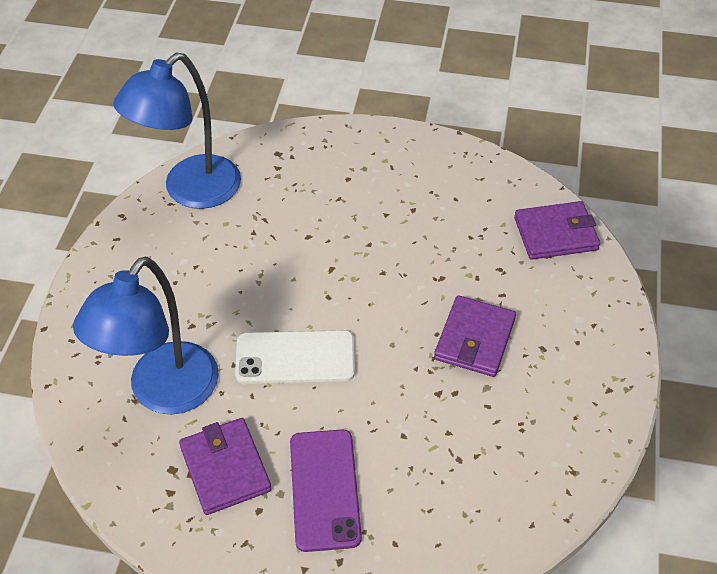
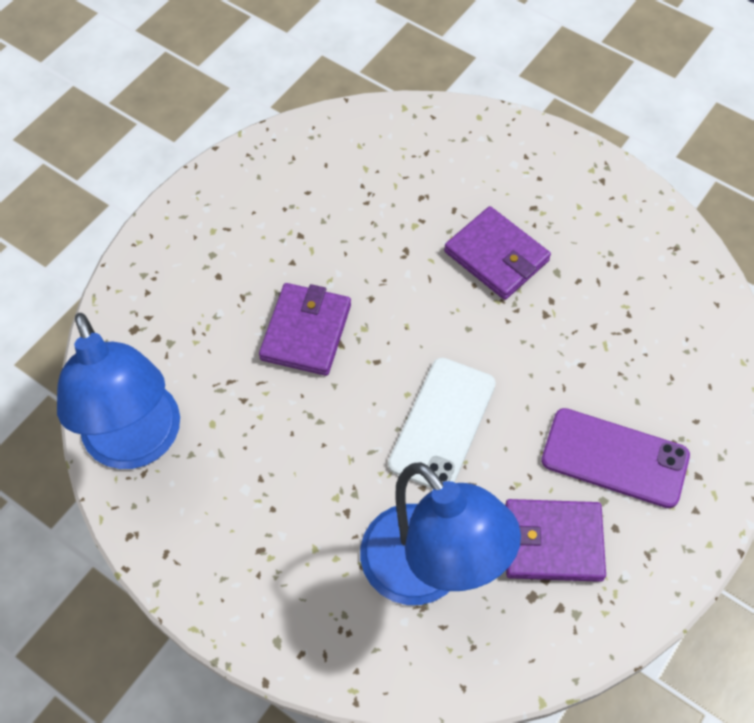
camera: 65 degrees left, 10 degrees up
purple wallet [514,201,600,260] -> purple wallet moved to [259,283,351,376]

